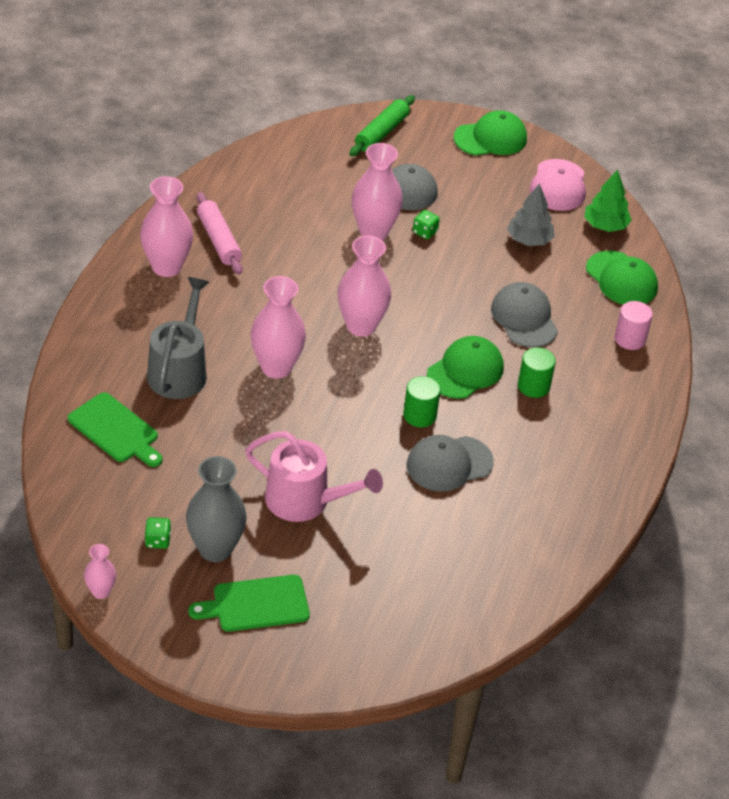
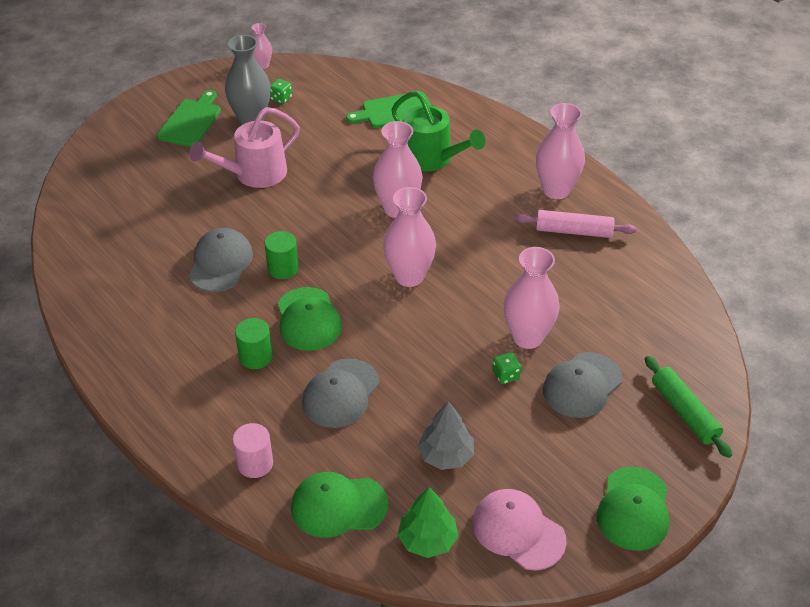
camera: 125 degrees right, 0 degrees up
grey watering can [147,277,209,399] -> green watering can [392,91,486,172]
grey cap [491,282,558,347] -> grey cap turned 105 degrees clockwise [302,358,379,428]

